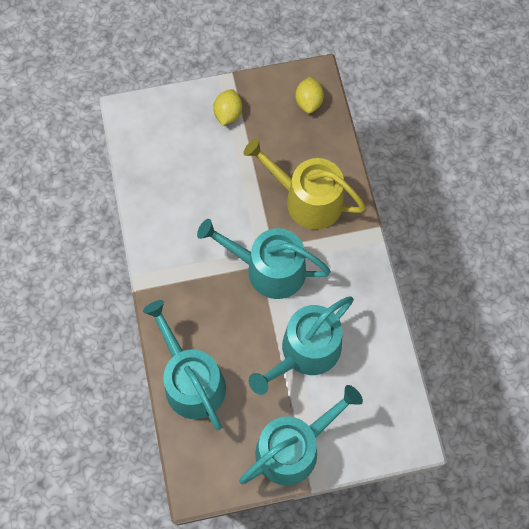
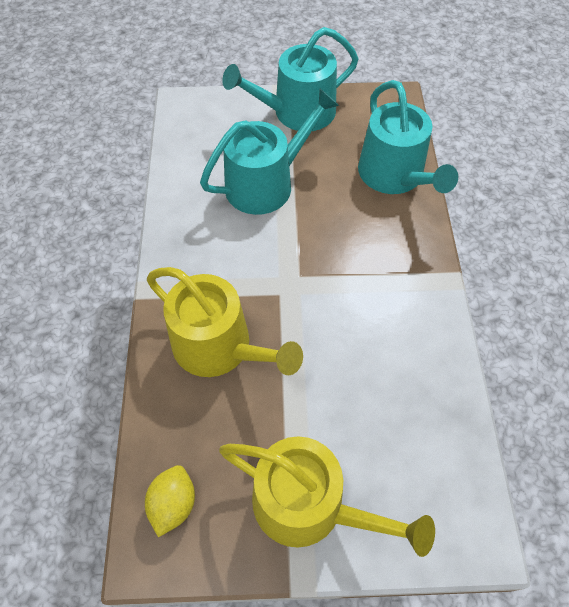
camera: 170 degrees left, 10 degrees down
turquoise watering can [197,219,331,299] -> none
yellow lemon [213,89,242,126] -> yellow watering can [219,436,435,557]

